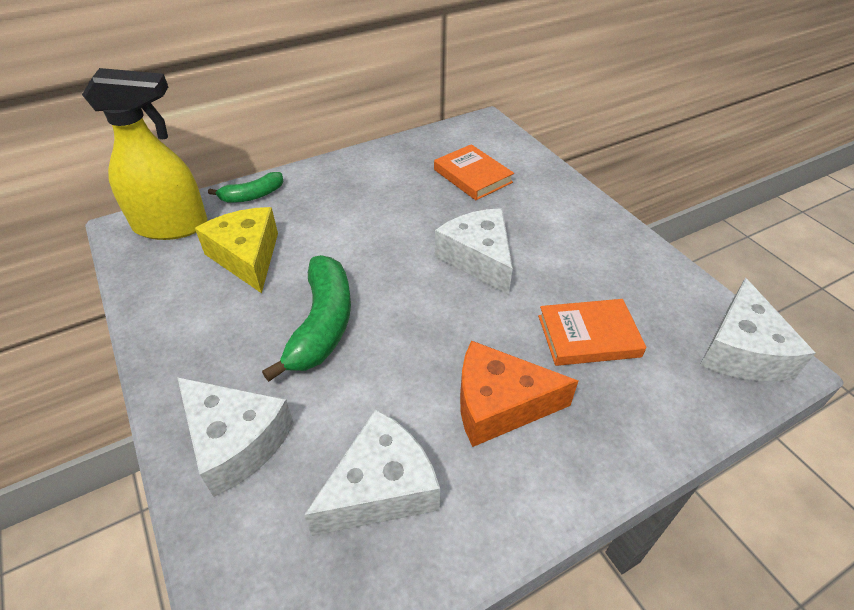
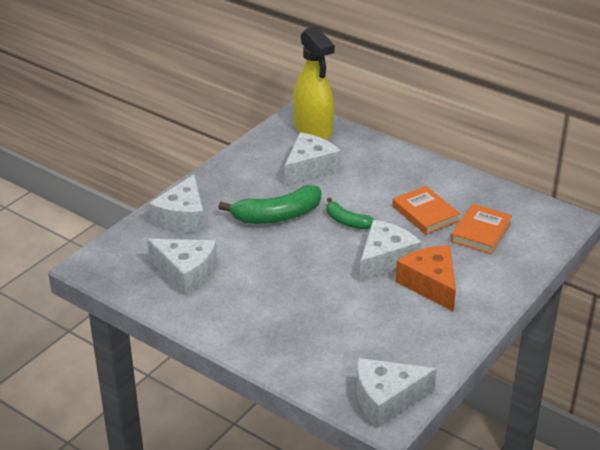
camera: 65 degrees right, 10 degrees down
yellow cheese [195,207,278,293] -> white cheese [285,132,341,185]
green banana [208,172,283,203] -> green banana moved to [327,198,375,229]
orange cheese [460,340,578,447] -> orange cheese moved to [396,245,456,312]
orange book [538,299,647,366] -> orange book moved to [392,186,460,235]

